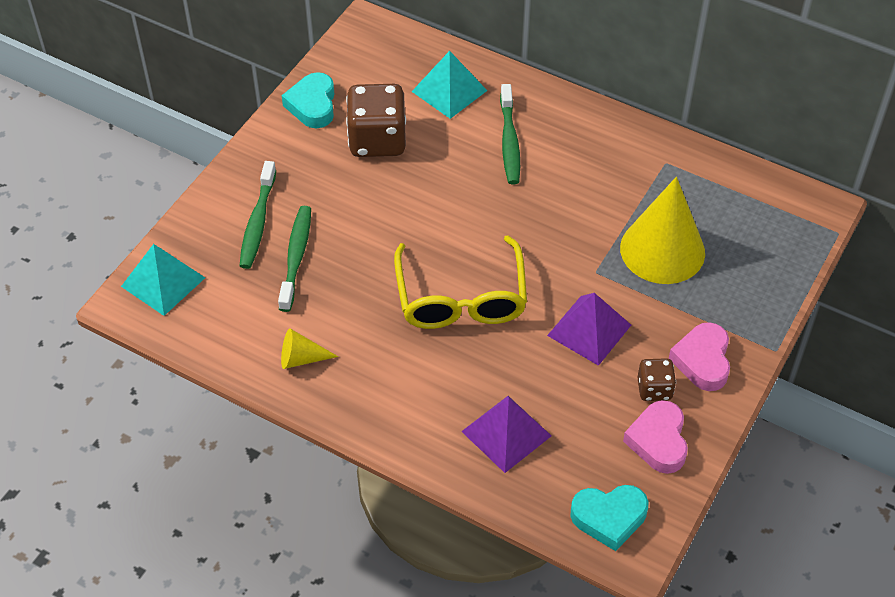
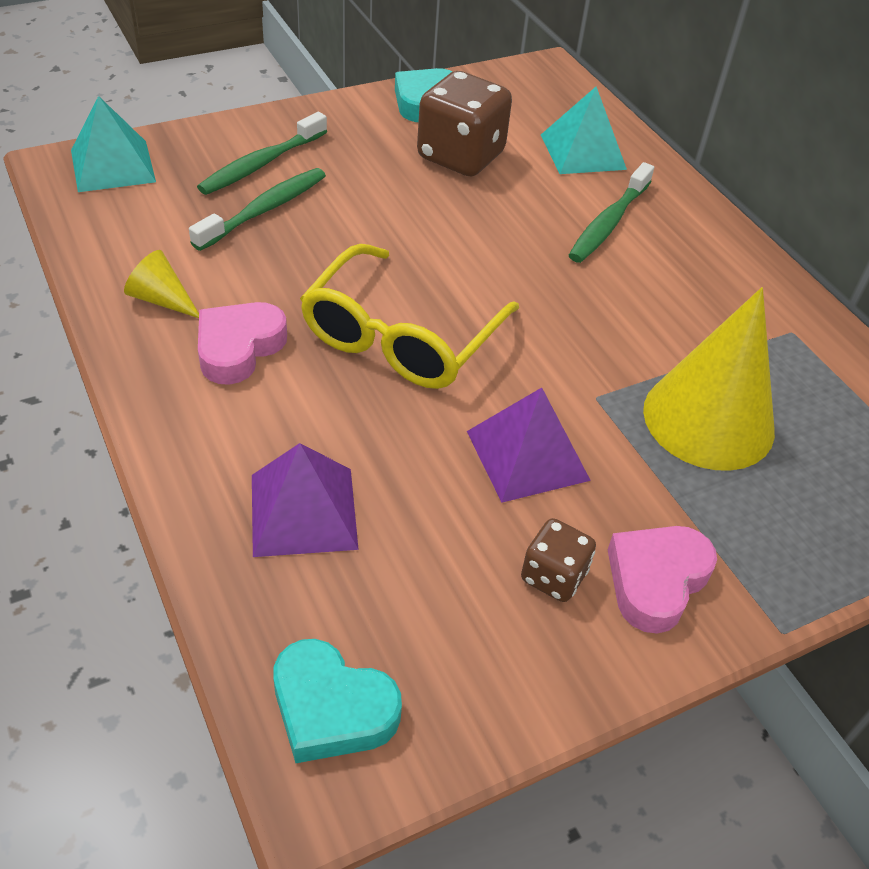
camera: 30 degrees right, 5 degrees down
pink heart [623,400,688,474] -> pink heart moved to [198,302,287,385]

